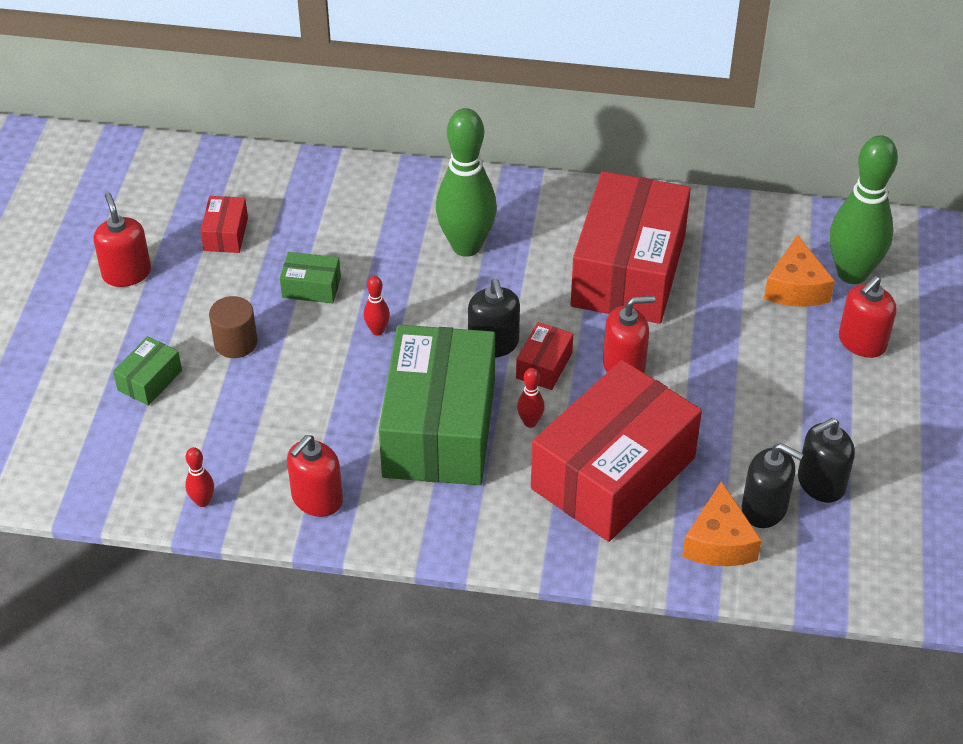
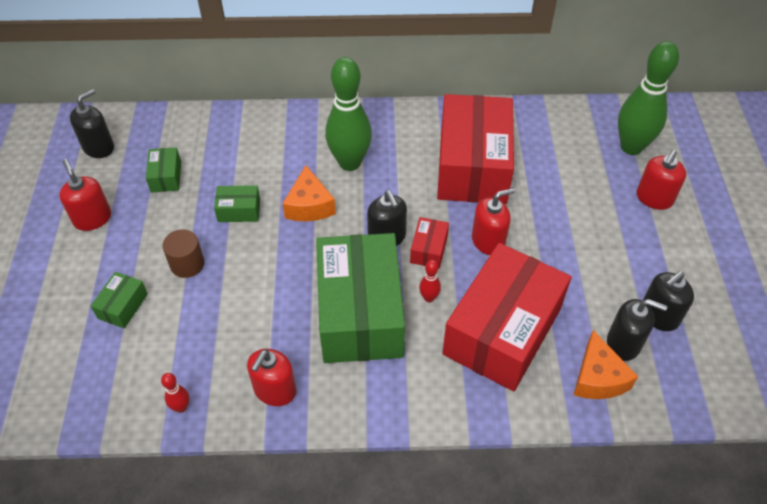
camera: 10 degrees left, 5 degrees up
red box [200,196,248,253] -> green box [146,147,181,193]
red bowling pin [364,276,390,336] -> none
orange cheese [764,234,835,307] -> orange cheese moved to [283,165,336,221]
none -> black soap dispenser [70,89,114,158]

